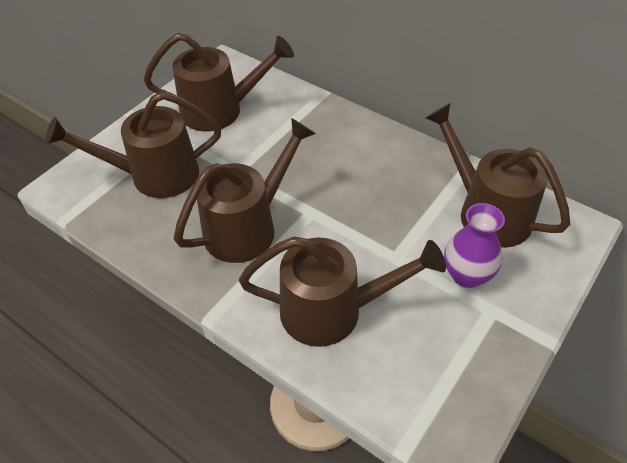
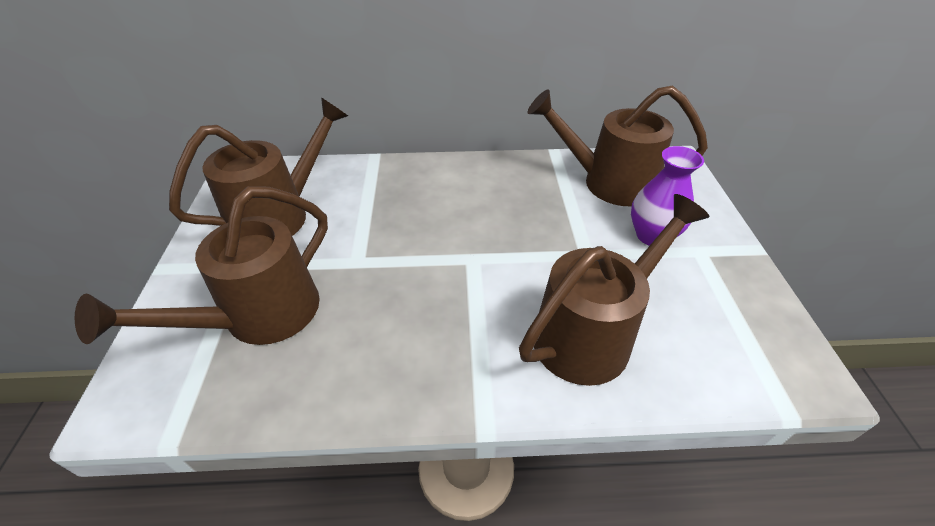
camera: 40 degrees left, 5 degrees down
brown watering can [174,118,316,263] -> none

